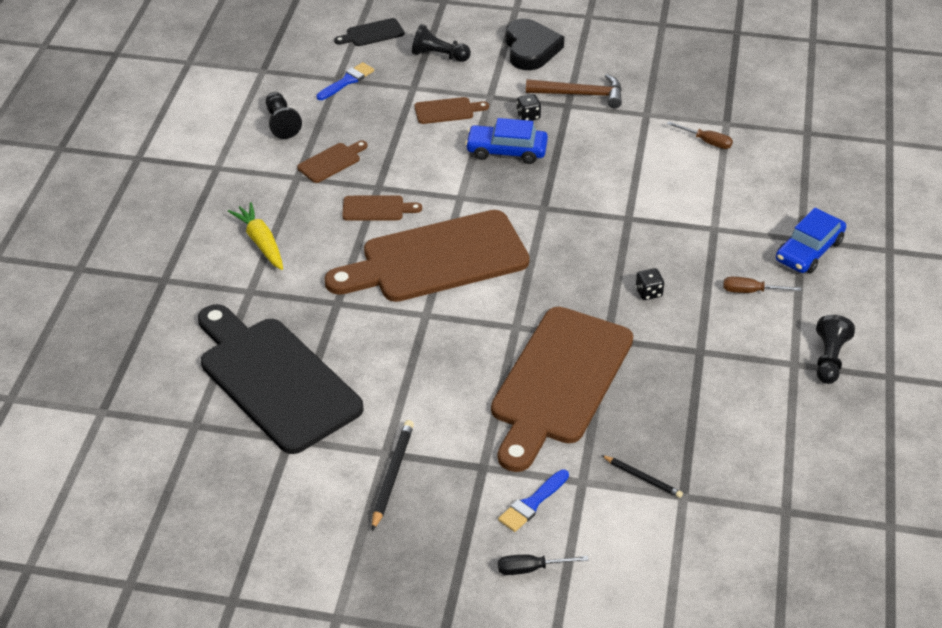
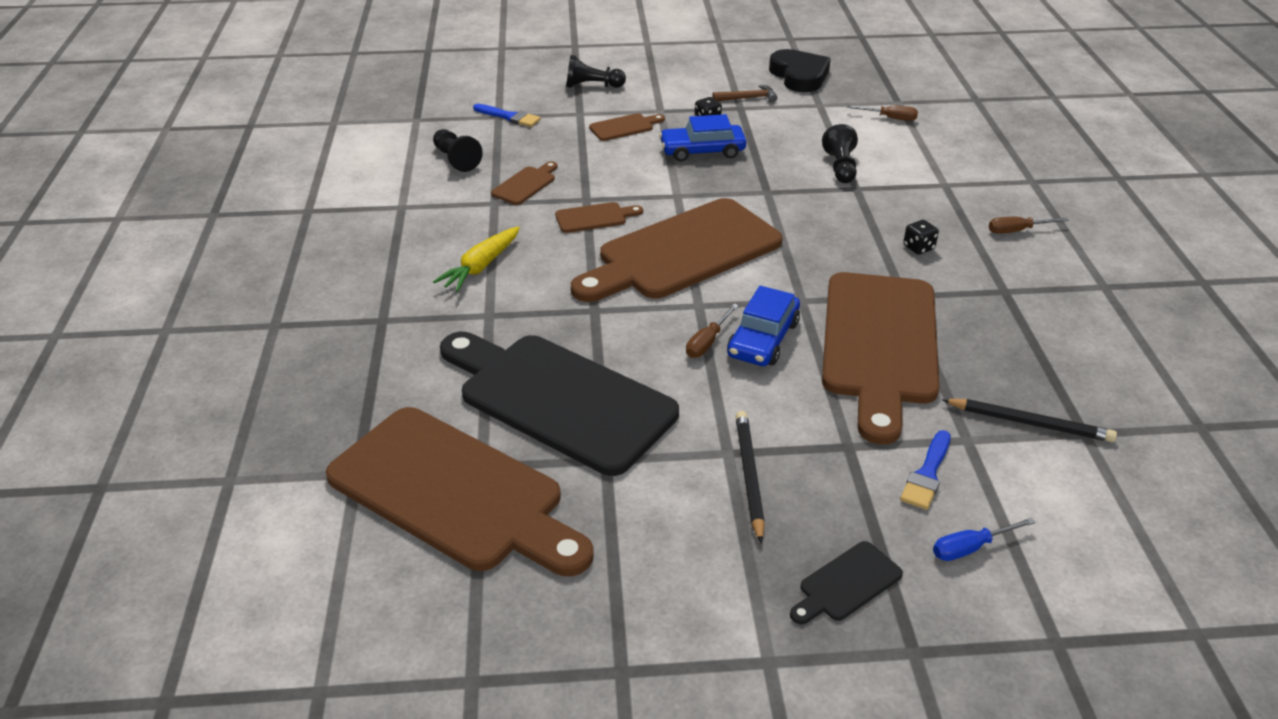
camera: 15 degrees left, 5 degrees down
yellow carrot [228,202,283,270] -> yellow carrot turned 105 degrees counterclockwise [433,226,520,292]
blue brush [316,62,374,100] -> blue brush turned 90 degrees clockwise [473,104,541,127]
black cutting board [334,18,404,46] -> black cutting board moved to [790,541,903,624]
black screwdriver [498,555,588,575] -> blue screwdriver [933,518,1036,561]
black heart [506,19,564,70] -> black heart moved to [769,49,831,92]
brown hammer [526,74,622,108] -> brown hammer [713,85,777,102], size x0.64
black pencil [601,455,683,498] -> black pencil [942,399,1117,442], size x1.54
blue car [776,208,846,273] -> blue car moved to [727,286,800,366]
black pawn [816,315,855,384] -> black pawn moved to [822,124,858,183]
none -> brown cutting board [326,407,594,576]
none -> brown screwdriver [686,304,739,358]

